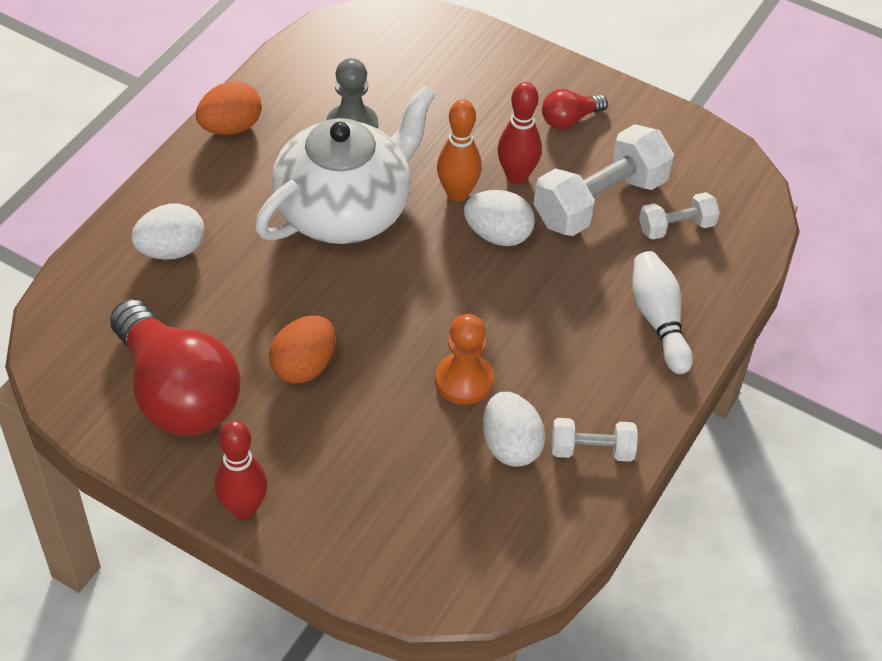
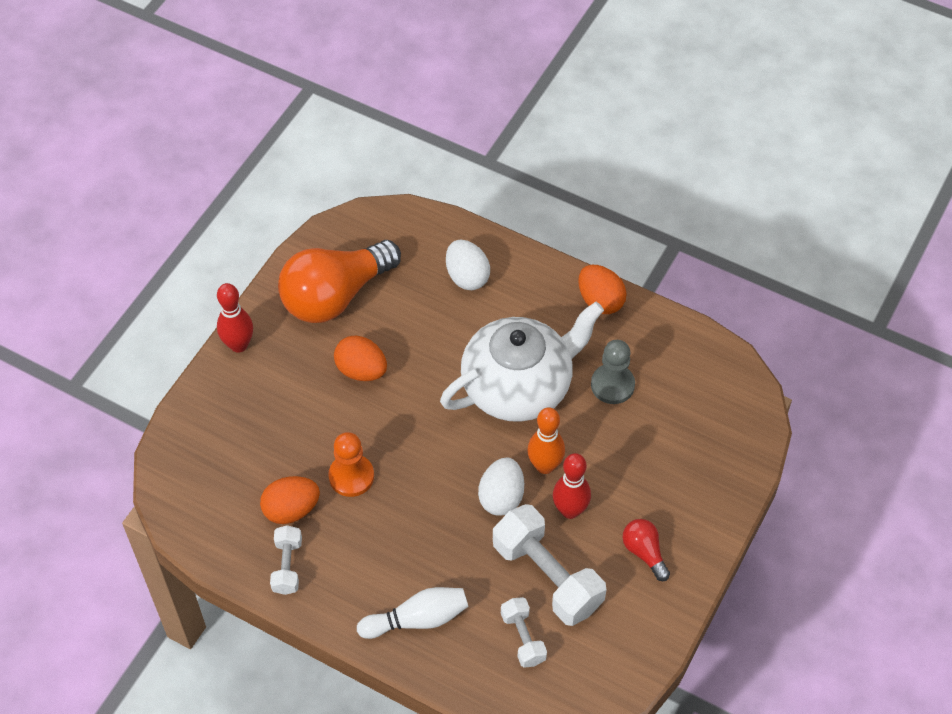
camera: 90 degrees right, 5 degrees up
red light bulb [110,299,241,436] -> orange light bulb [278,240,401,323]
white teapot [255,85,436,244] -> white teapot turned 75 degrees counterclockwise [440,302,604,422]
white egg [483,392,546,467] -> orange egg [260,476,320,524]

